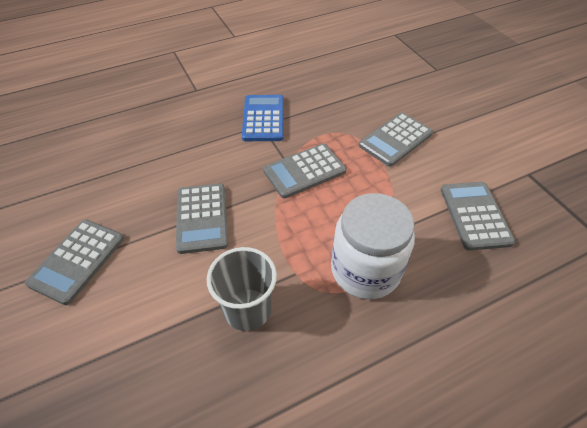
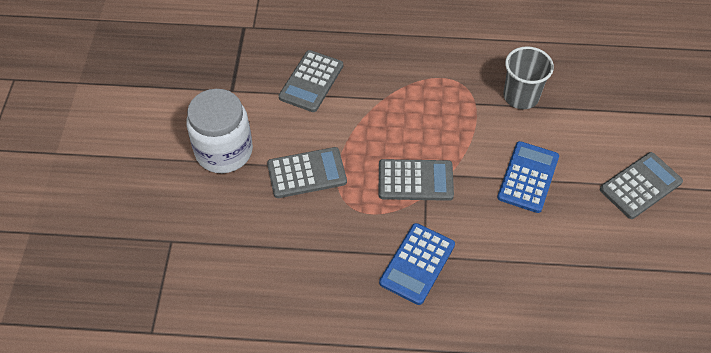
camera: 150 degrees left, 5 degrees up
grey calculator [176,183,228,254] -> blue calculator [497,141,559,213]
white jar [331,193,415,299] -> white jar moved to [186,89,253,173]

